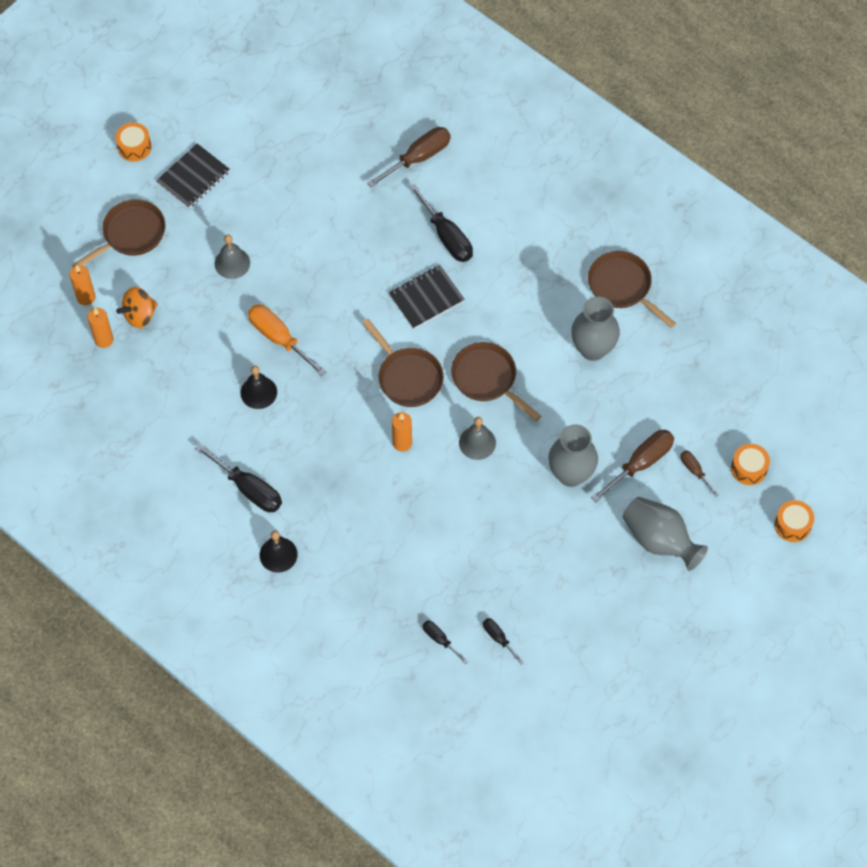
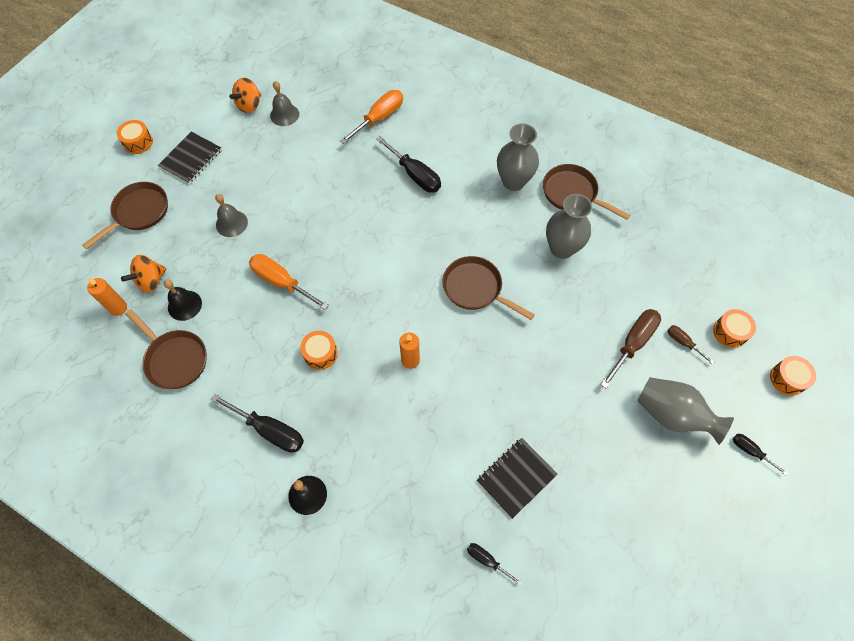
camera: 10 degrees left, 0 degrees up
orange candle [69,265,96,305] -> none
black bell [241,366,277,409] -> black bell moved to [164,279,202,321]
brown pan [362,319,444,407] -> brown pan moved to [125,309,207,389]
brown screwdriver [367,127,451,188] -> orange screwdriver [340,90,403,144]
black notebook [389,265,465,329] -> black notebook moved to [477,438,557,519]
grey bell [459,417,496,460] -> grey bell moved to [270,81,299,126]
black screwdriver [483,618,524,665] -> black screwdriver moved to [733,434,788,475]
grey vase [548,424,598,487] -> grey vase moved to [497,123,539,191]
none -> orange spinning top [229,78,261,113]
none -> orange drum [300,331,338,370]

